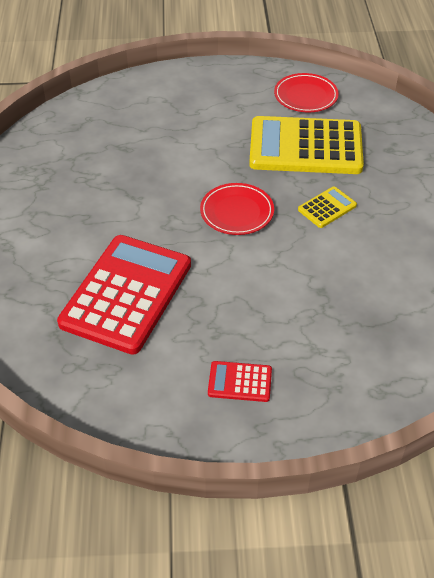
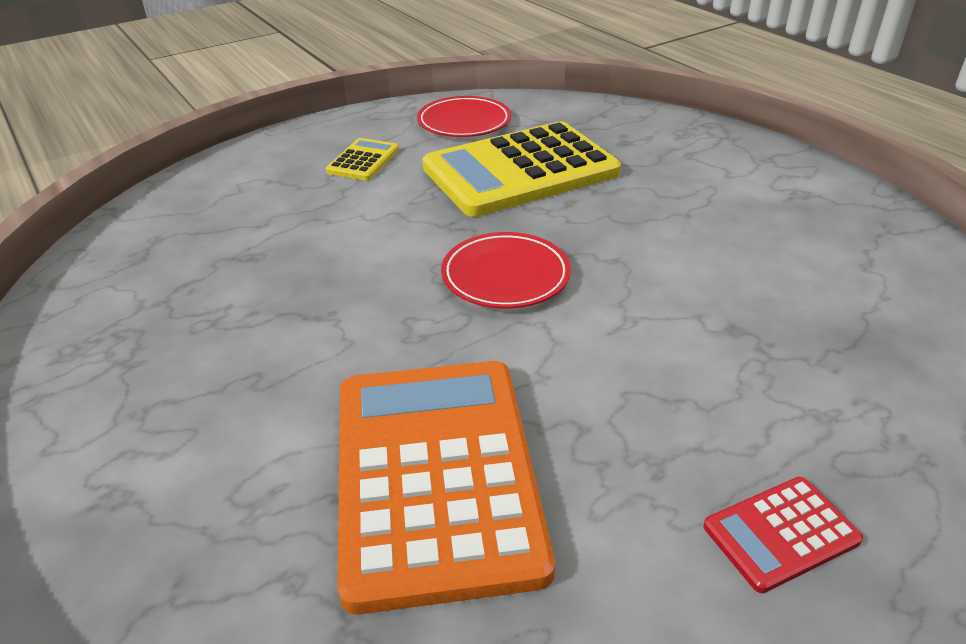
camera: 30 degrees left, 10 degrees down
red calculator [57,235,191,355] -> orange calculator [337,361,555,614]
yellow calculator [298,186,357,228] -> yellow calculator moved to [326,138,399,180]

